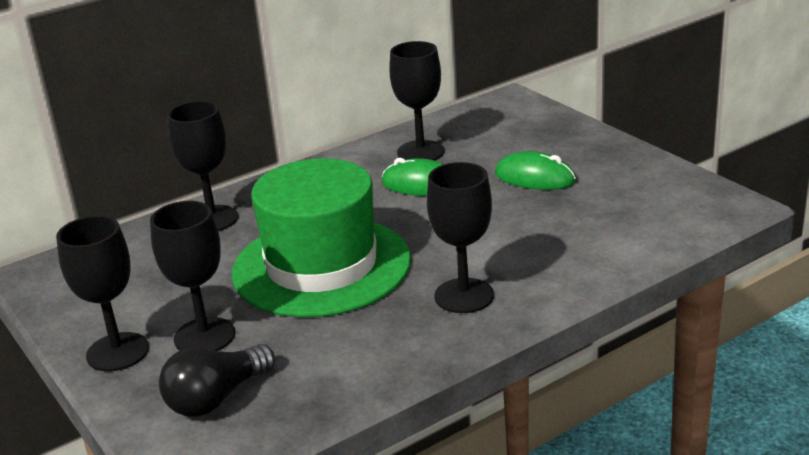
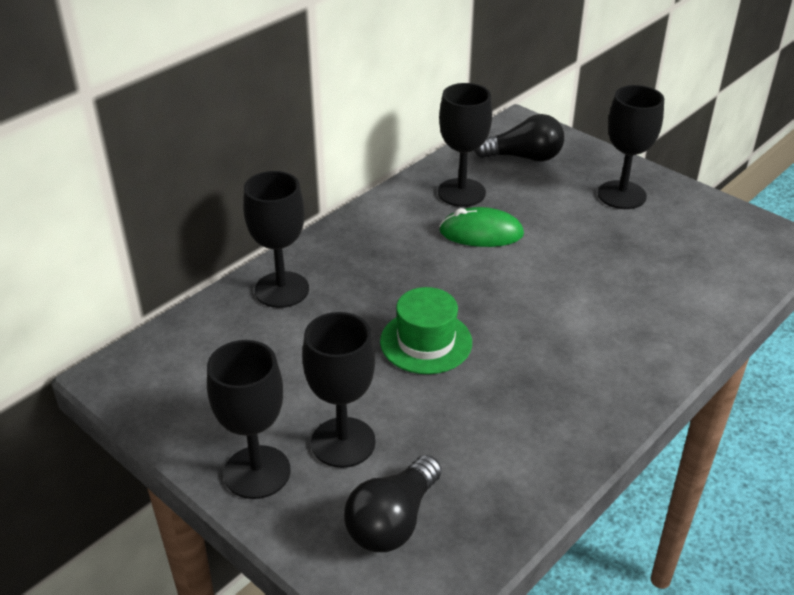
camera: 15 degrees left, 10 degrees up
green hat [232,158,411,317] -> green hat [380,287,472,374], size x0.50
black goblet [427,162,494,313] -> black goblet moved to [598,85,664,209]
green mouse [495,151,576,190] -> none
none -> black light bulb [474,114,564,162]

